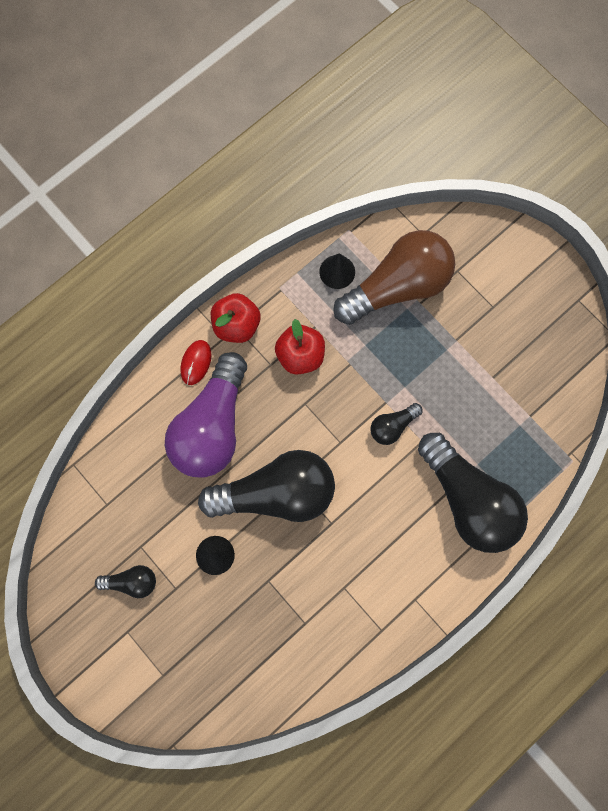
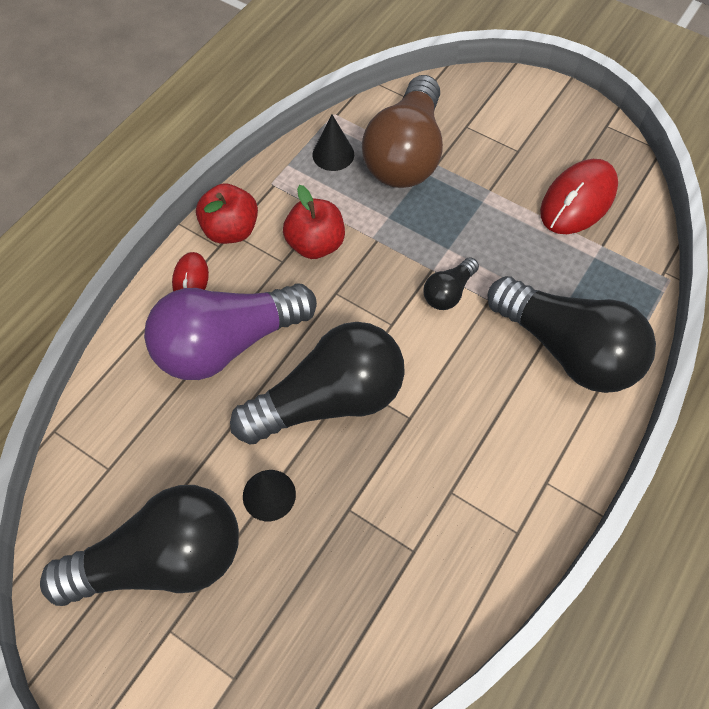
camera: 15 degrees left, 15 degrees down
black light bulb [95,565,156,598] -> black light bulb [40,485,239,606], size x2.22
purple light bulb [165,352,247,478] -> purple light bulb turned 60 degrees clockwise [144,283,317,380]
brown light bulb [333,230,455,325] -> brown light bulb turned 150 degrees clockwise [362,75,443,188]
none -> red mouse [540,159,618,234]

